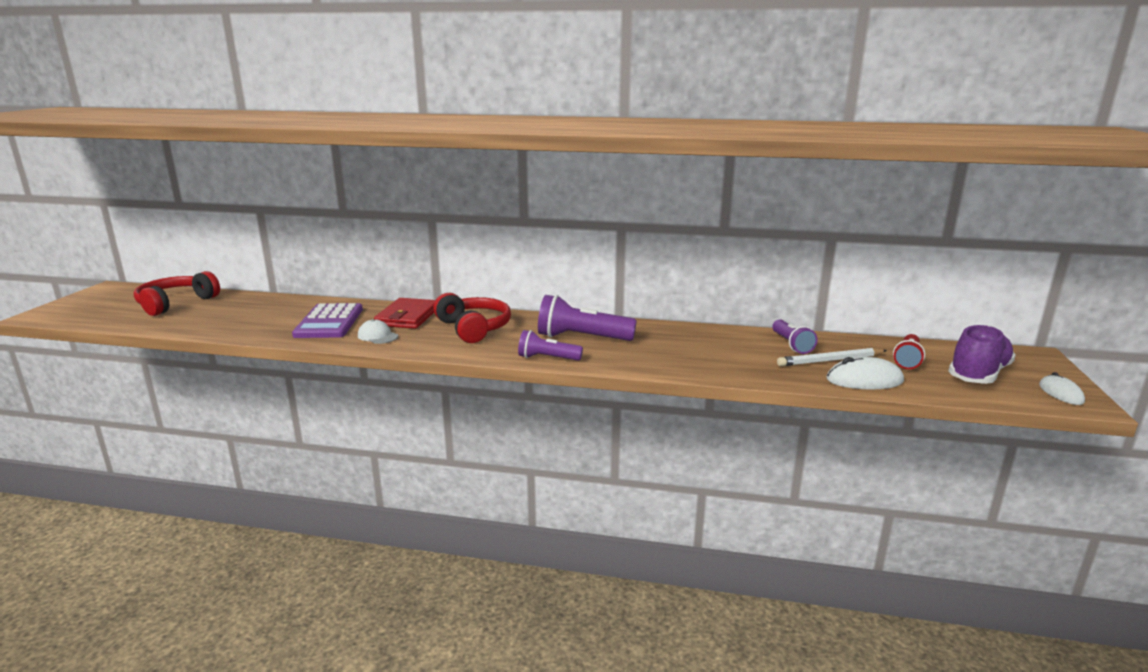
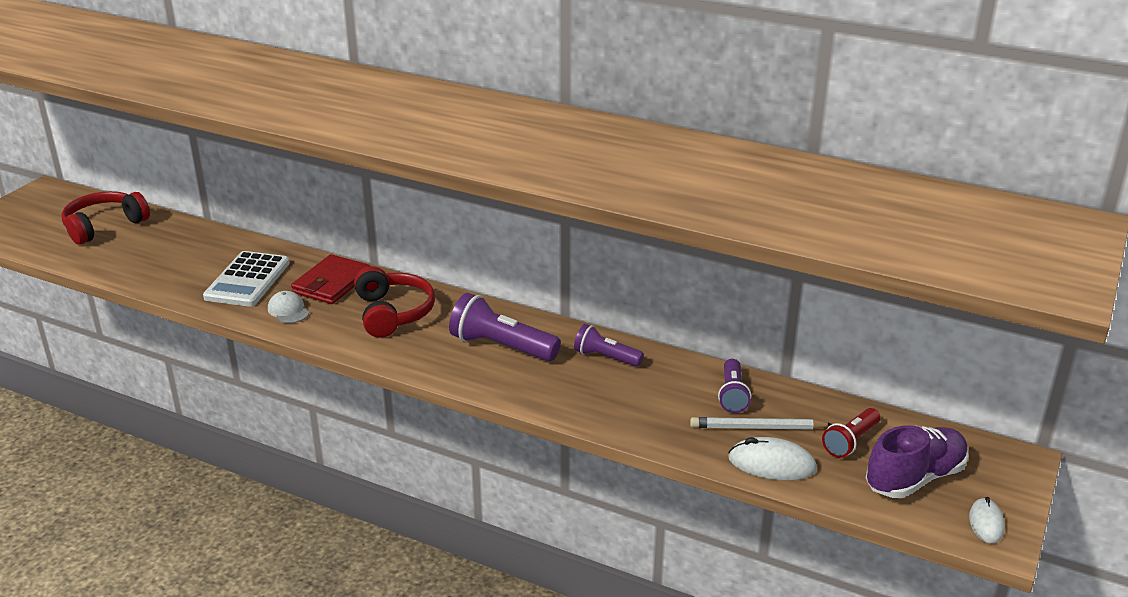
camera: 15 degrees right, 10 degrees up
purple calculator [292,303,363,338] -> white calculator [203,251,290,307]
purple flashlight [518,330,583,361] -> purple flashlight moved to [574,324,644,367]

